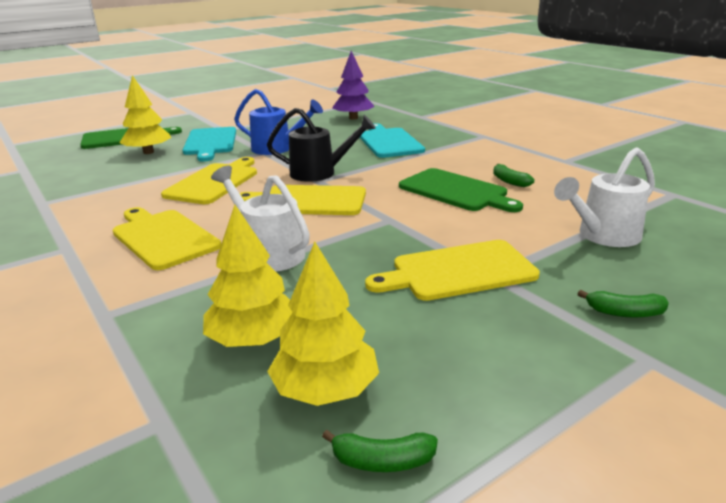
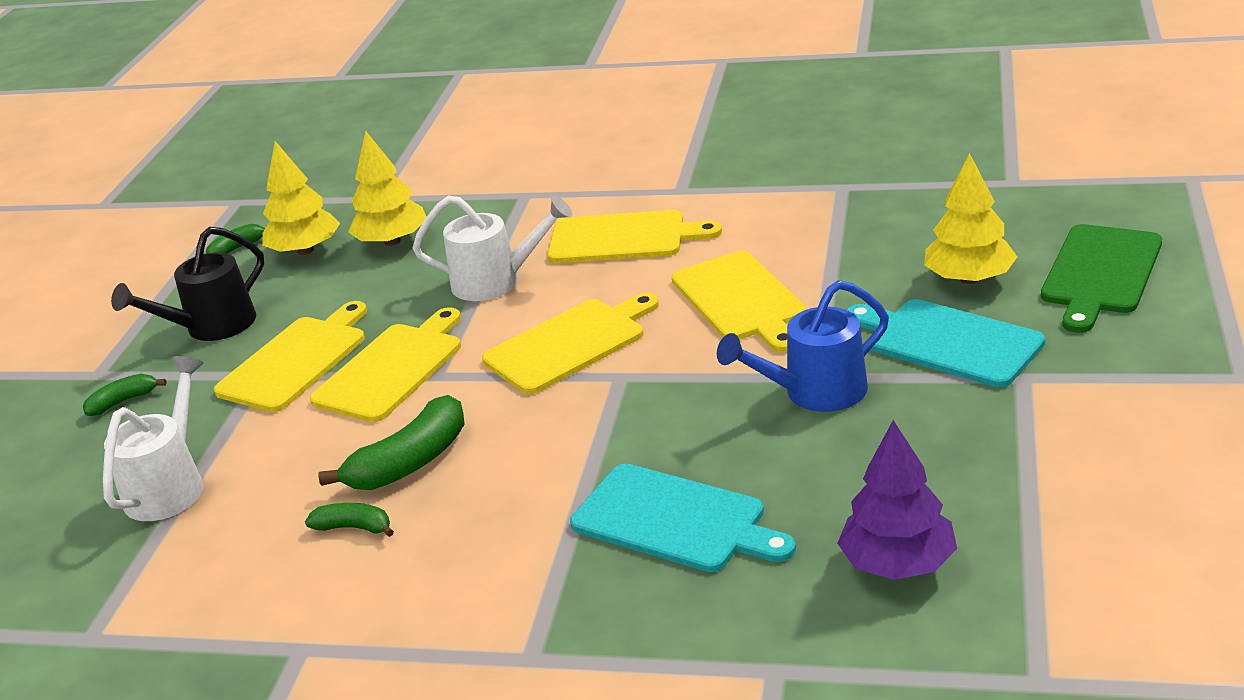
camera: 140 degrees right, 5 degrees up
black watering can [267,108,376,182] -> black watering can moved to [111,227,264,341]
green cutting board [399,168,523,212] -> green banana [318,395,465,490]
none -> yellow cutting board [310,307,461,422]

